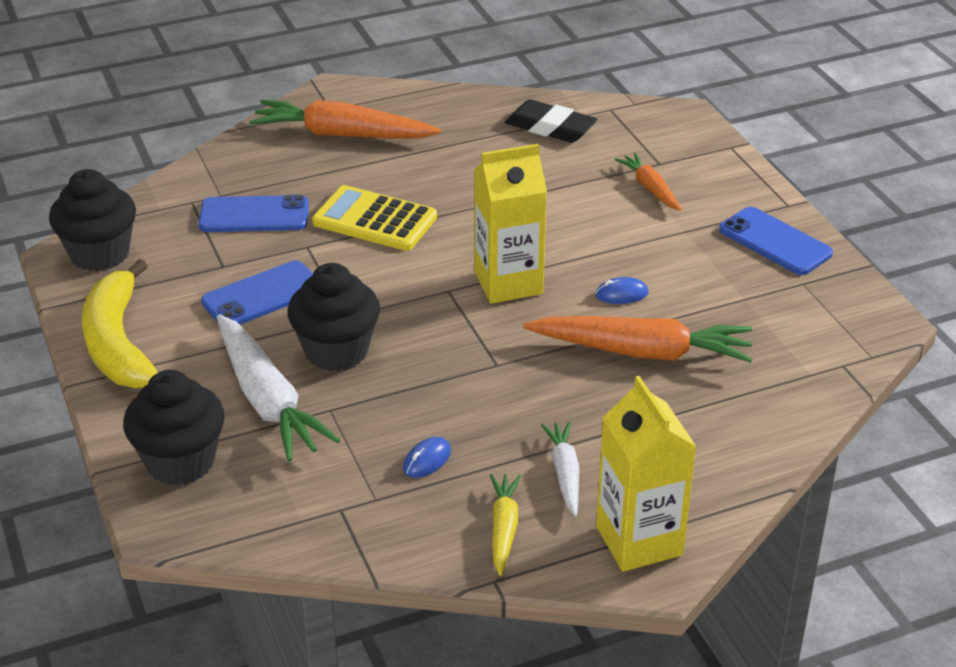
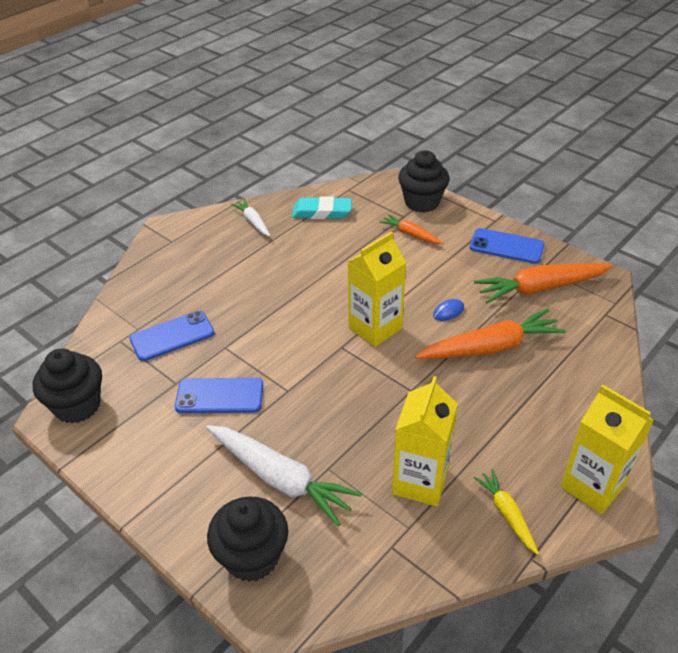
camera: 25 degrees left, 5 degrees up
yellow banana [82,259,158,388] -> none
blue phone [201,261,313,324] -> blue phone turned 60 degrees clockwise [175,378,263,413]
orange carrot [249,100,441,139] -> orange carrot moved to [474,263,613,303]
black cupcake [288,263,380,371] -> black cupcake moved to [398,150,449,213]
yellow calculator [312,185,437,251] -> none
blue mouse [403,437,451,478] -> yellow carton [392,376,458,506]
black eraser [505,99,597,143] -> turquoise eraser [292,196,352,219]
white carrot [541,421,579,516] -> white carrot moved to [231,199,270,237]

